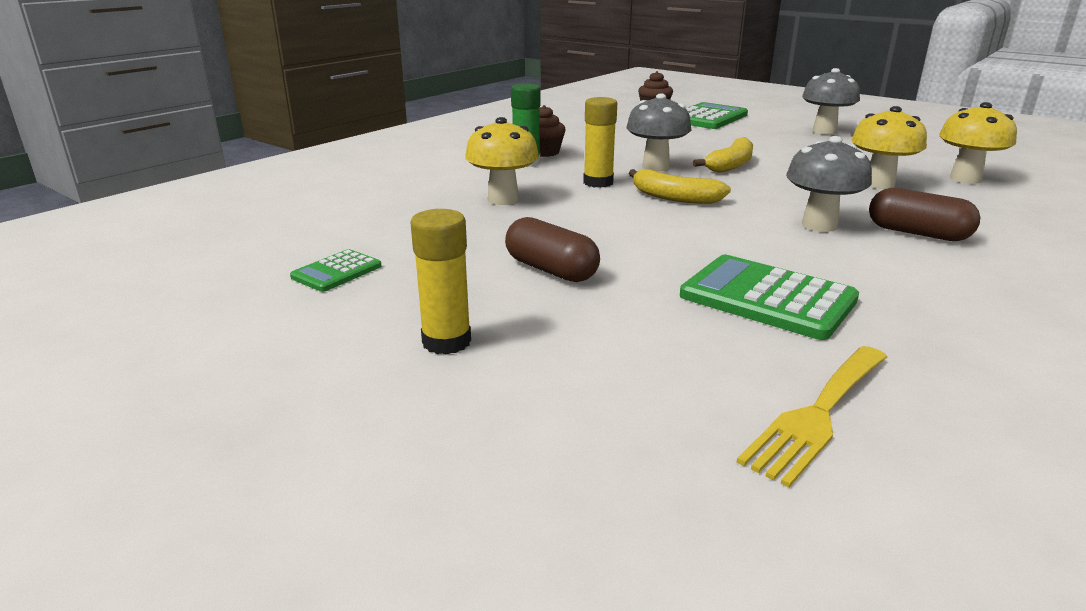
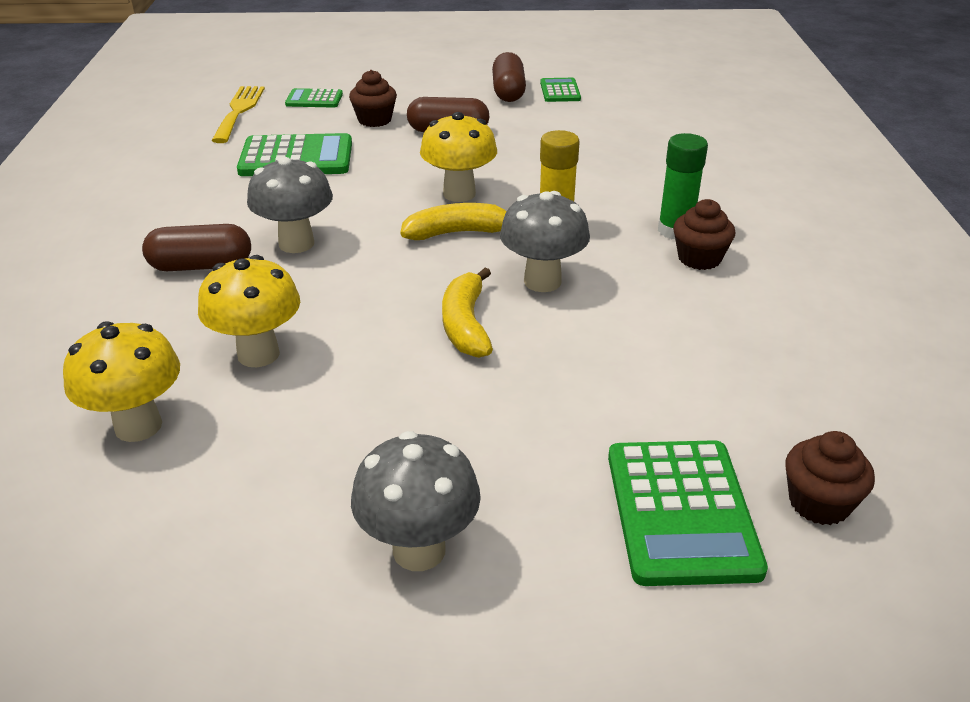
camera: 140 degrees right, 10 degrees up
yellow glue stick [410,209,471,355] -> none
yellow mushroom [465,117,539,205] -> yellow mushroom moved to [420,112,497,202]
none -> green calculator [285,88,343,108]
none -> brown cupcake [349,70,397,127]
none -> brown capsule [492,52,526,102]

